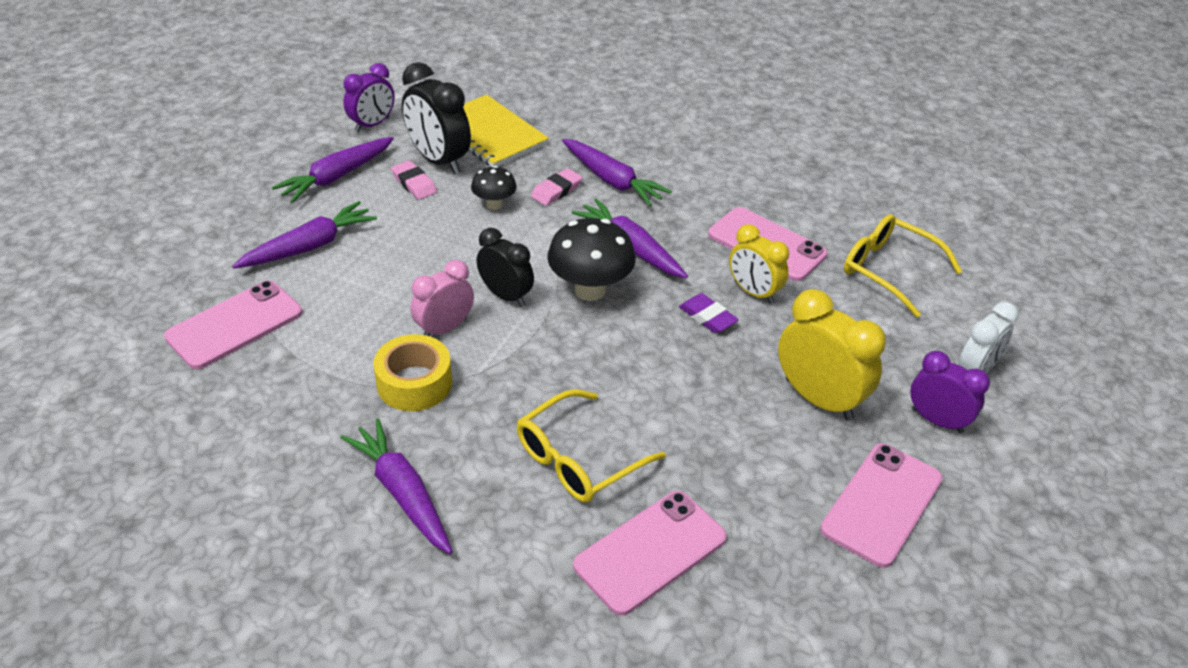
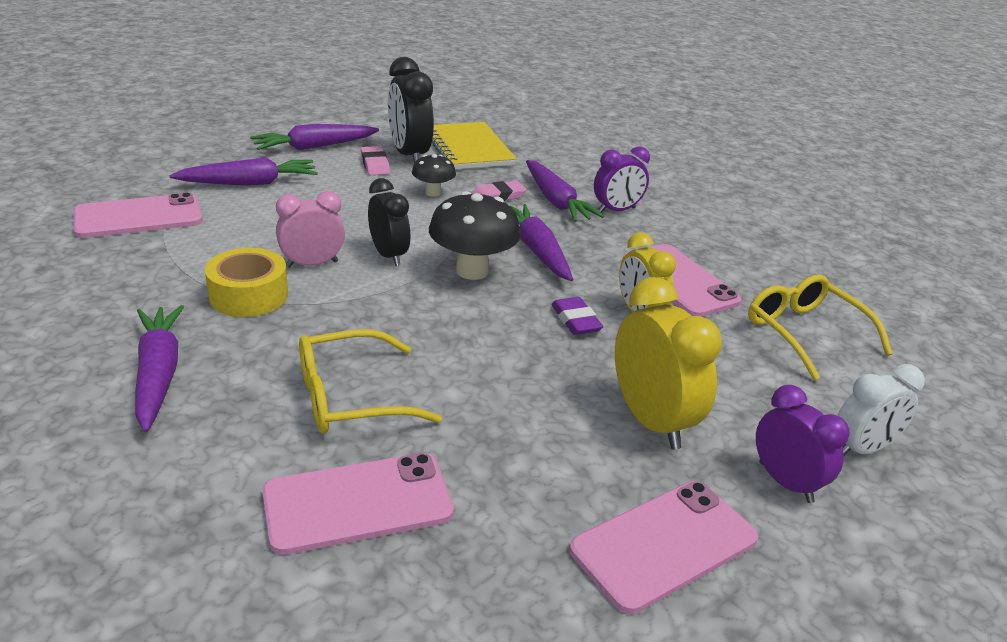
camera: 20 degrees right, 10 degrees down
purple clock [343,63,395,132] -> purple clock moved to [594,146,650,213]

